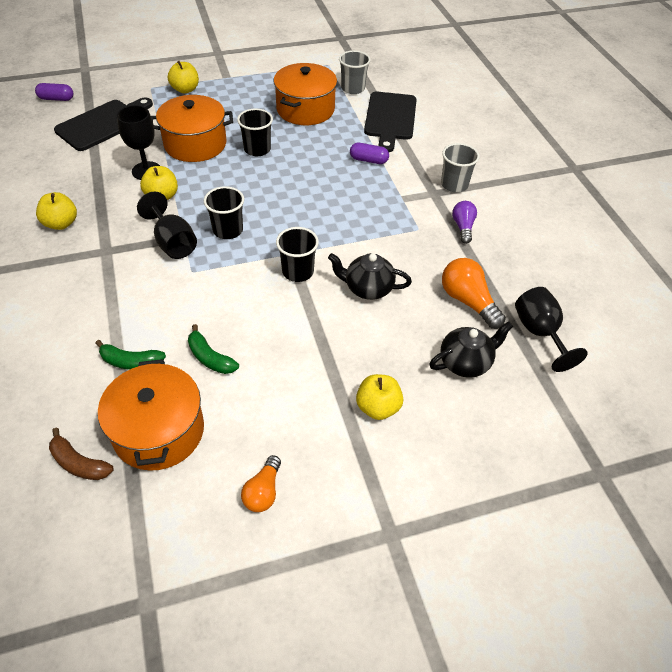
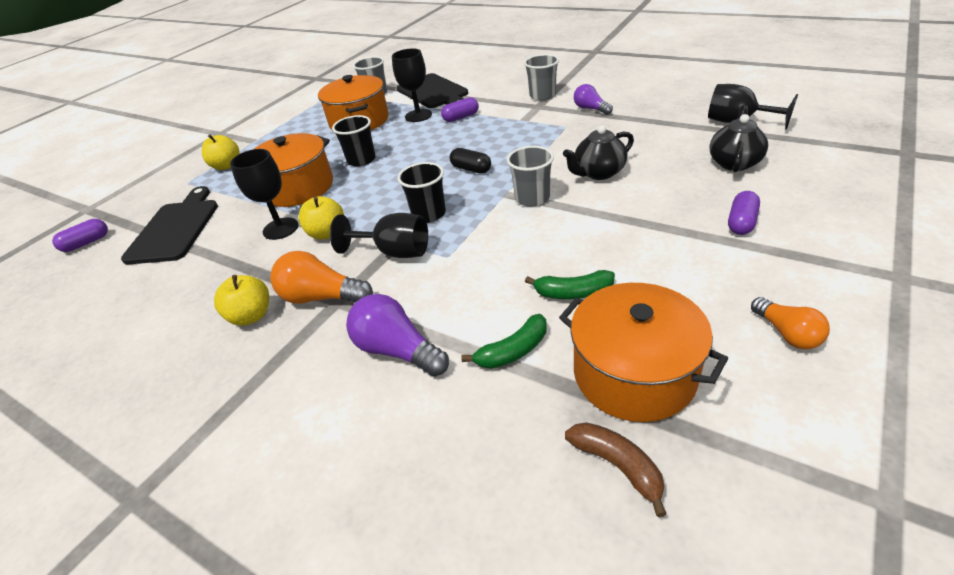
camera: 35 degrees left, 10 degrees down
brown banana [49,428,113,480] -> brown banana turned 120 degrees counterclockwise [565,422,666,517]
black cup [276,227,319,282] -> grey cup [507,146,554,207]
yellow apple [356,374,403,420] -> purple capsule [728,191,760,235]
orange light bulb [442,258,506,329] -> orange light bulb moved to [270,251,373,304]
none -> purple light bulb [346,294,449,377]
none -> black goblet [392,48,432,122]
none -> black capsule [450,148,491,174]

